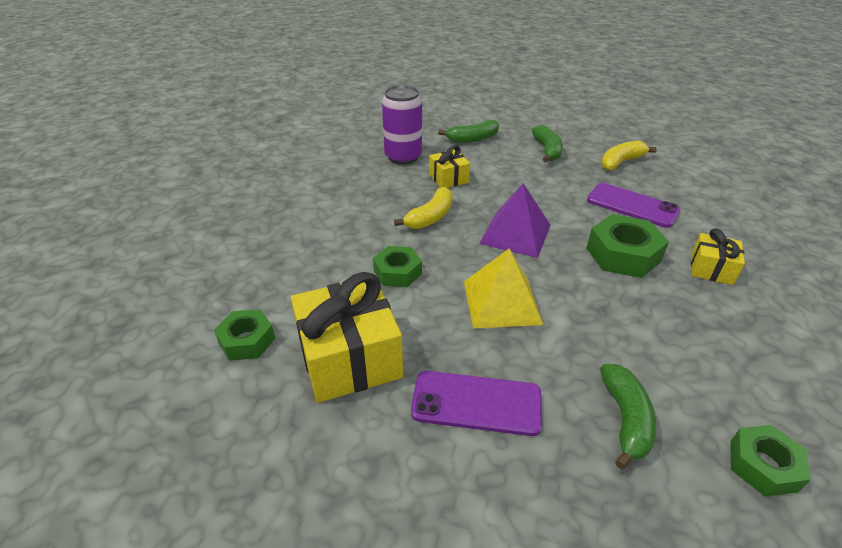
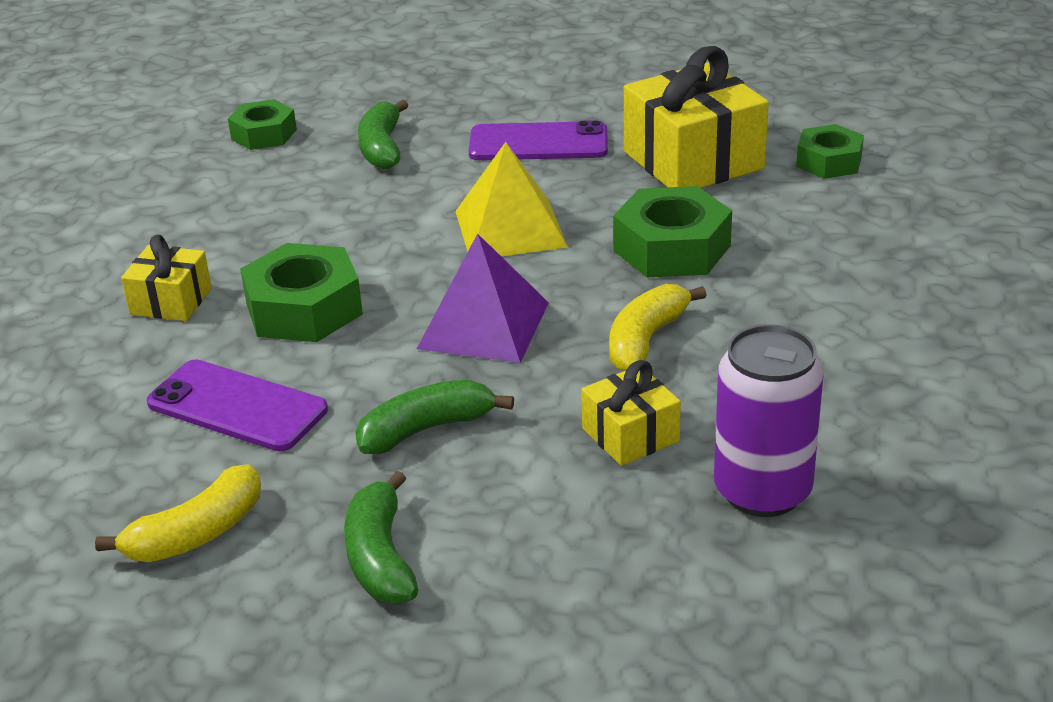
camera: 175 degrees right, 5 degrees down
green nut [373,246,422,287] -> green nut [613,186,732,277], size x1.55
green banana [438,120,499,143] -> green banana moved to [355,380,514,454]

